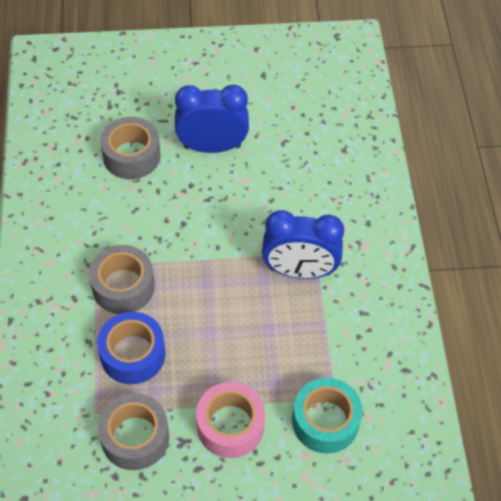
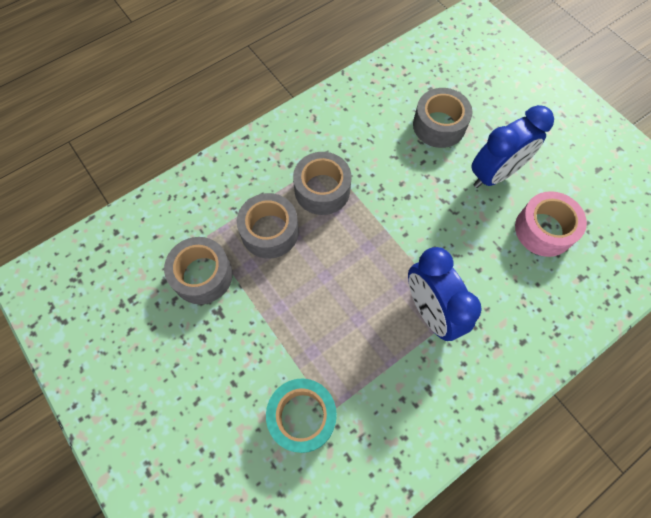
camera: 60 degrees right, 10 degrees up
blue tape [97,312,166,384] -> grey tape [237,193,299,259]
blue clock [175,85,249,153] -> blue clock turned 90 degrees clockwise [471,105,554,188]
pink tape [196,382,265,458] -> pink tape moved to [515,191,587,257]

